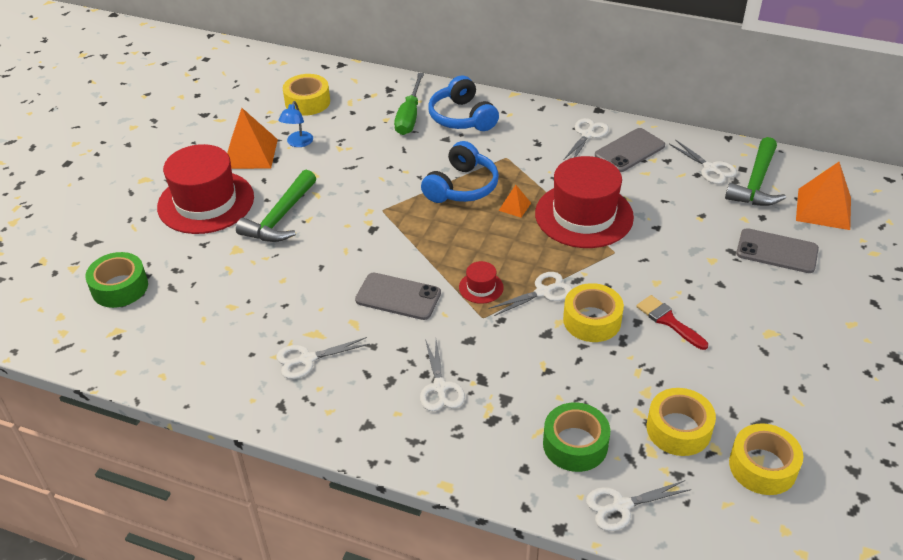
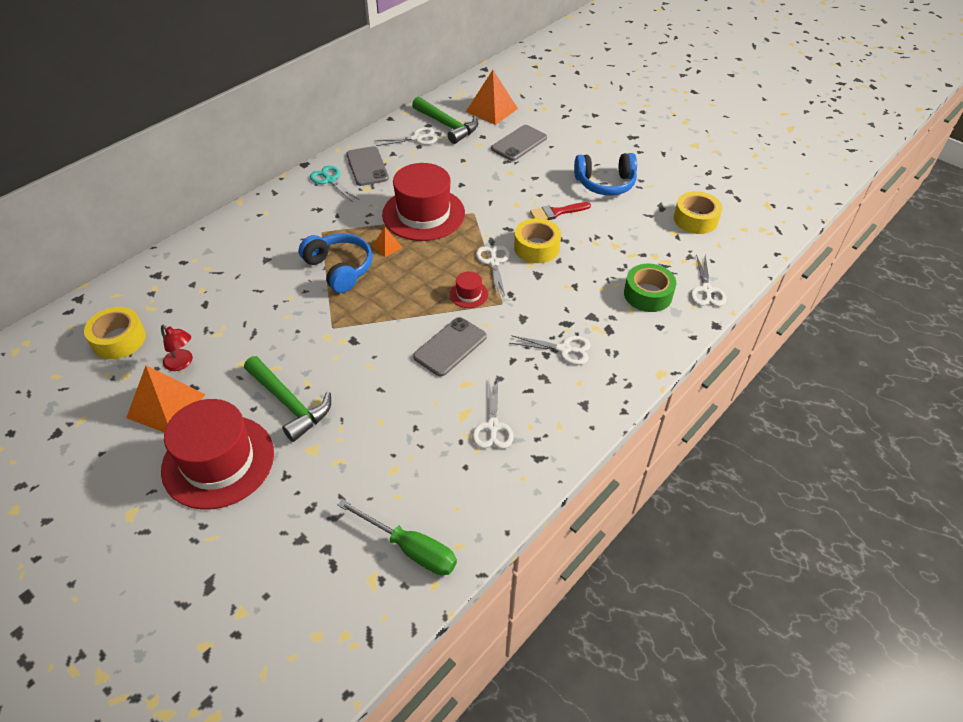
camera: 70 degrees left, 5 degrees up
green tape [85,252,148,308] -> none
blue lamp [279,101,313,147] -> red lamp [161,325,193,371]
green screwdriver [394,73,424,135] -> green screwdriver moved to [338,499,457,576]
blue headphones [428,75,499,131] -> blue headphones moved to [574,153,637,196]
white scissors [564,118,609,159] -> turquoise scissors [310,166,358,202]
yellow tape [647,388,716,456] -> none

